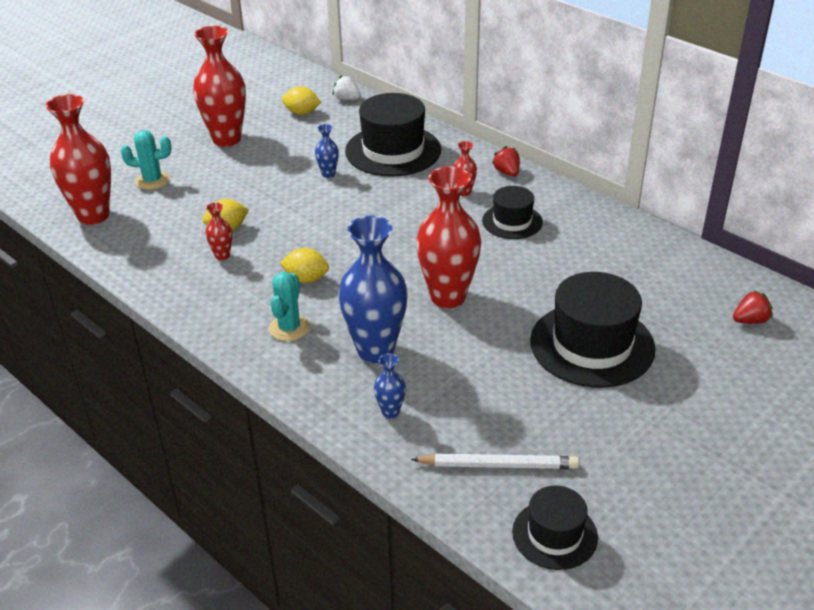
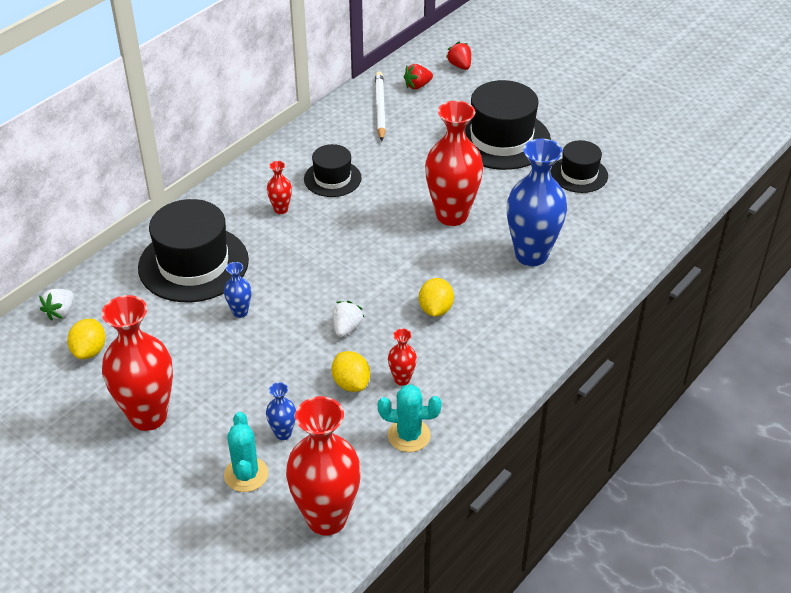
camera: 95 degrees left, 5 degrees up
turquoise cactus [269,272,310,341] -> turquoise cactus moved to [378,384,442,452]
blue vase [374,353,406,419] -> blue vase moved to [266,382,296,440]
white pencil [411,454,579,469] -> white pencil moved to [375,72,386,141]
red strawberry [492,146,520,177] -> red strawberry moved to [404,64,433,89]
black hat [512,486,598,570] -> black hat moved to [551,140,608,193]
none -> white strawberry [332,301,364,337]

